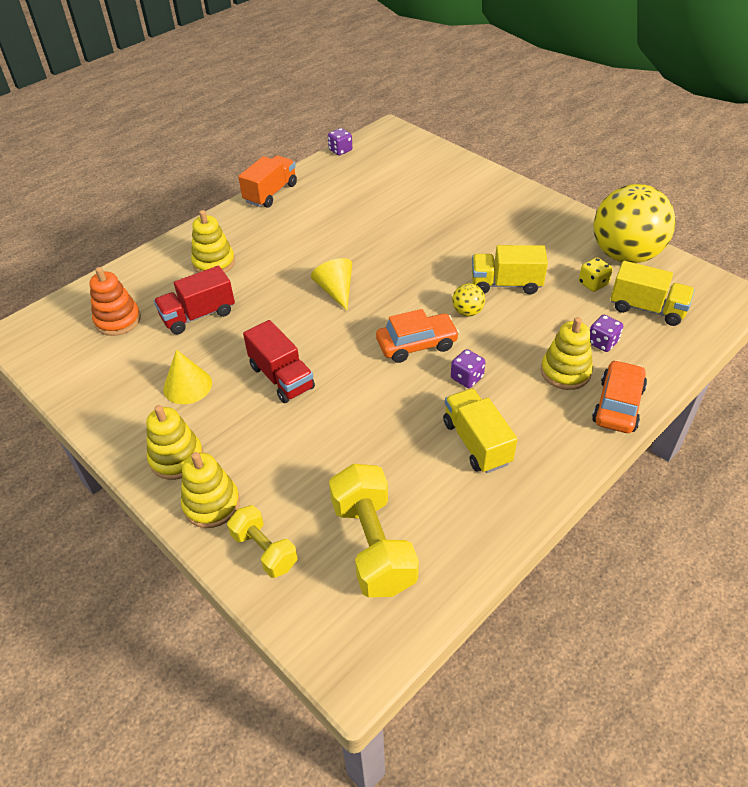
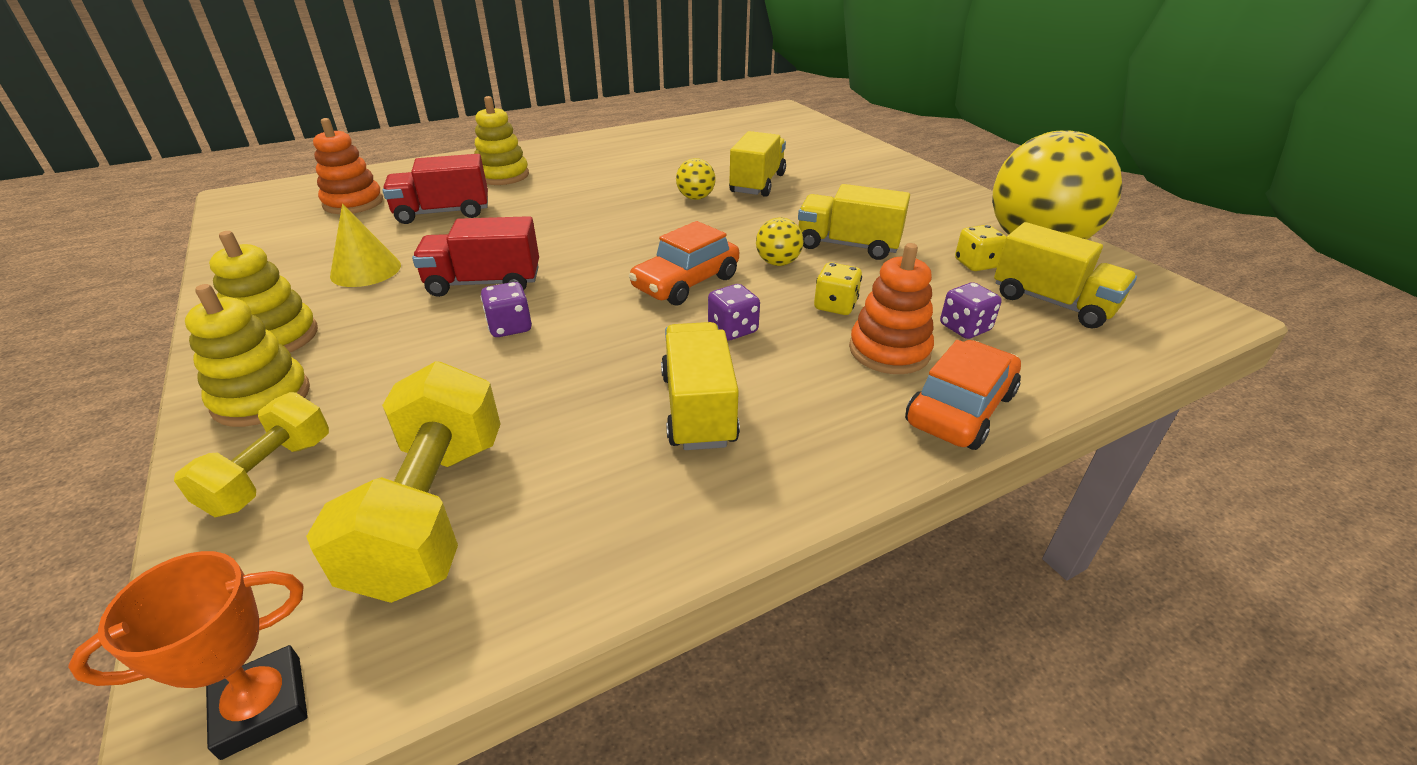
camera: 15 degrees right, 10 degrees down
yellow dumbbell [227,505,298,578] -> yellow dumbbell turned 45 degrees clockwise [174,392,329,517]
orange truck [238,155,297,208] -> none
red truck [243,320,315,403] -> red truck turned 105 degrees clockwise [412,216,539,297]
yellow cone [311,258,352,310] -> none
purple dice [328,128,352,155] -> purple dice moved to [481,282,532,337]
orange car [376,309,459,363] -> orange car turned 135 degrees clockwise [629,221,739,306]
yellow stacking toy [541,317,593,390] -> orange stacking toy [849,243,934,374]
none -> orange trophy [68,551,308,760]
none -> yellow ball [676,158,716,200]
none -> yellow truck [729,131,786,197]
none -> yellow dice [814,262,862,315]

